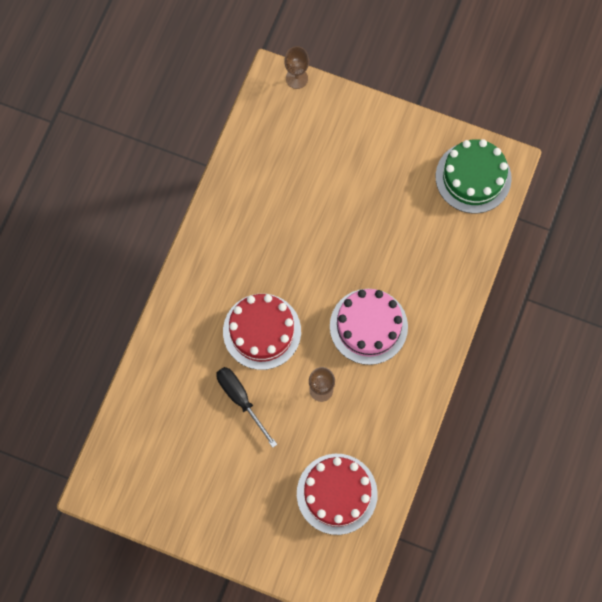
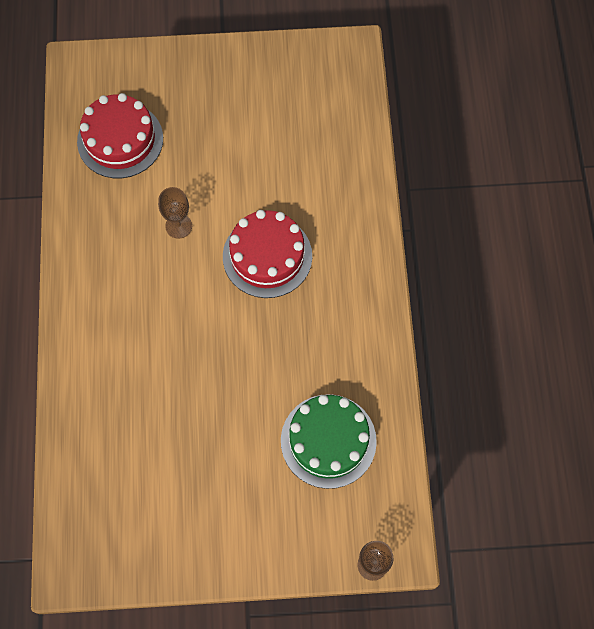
camera: 155 degrees right, 5 degrees down
black screwdriver [216,367,277,448] -> none
pink cake [330,289,408,365] -> none
green cake [436,139,512,213] -> green cake moved to [281,394,377,489]

